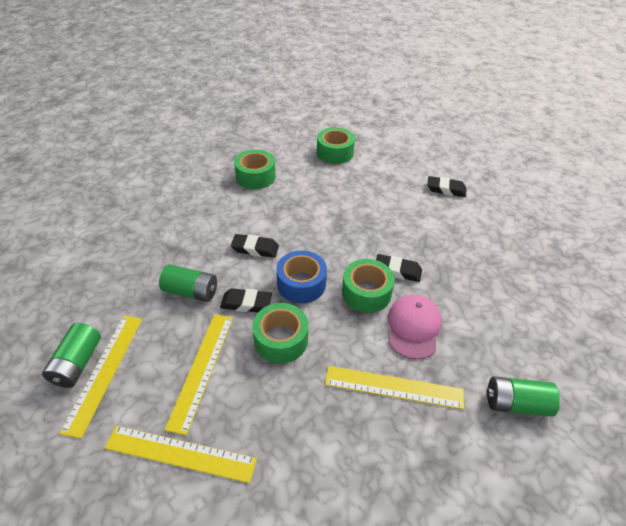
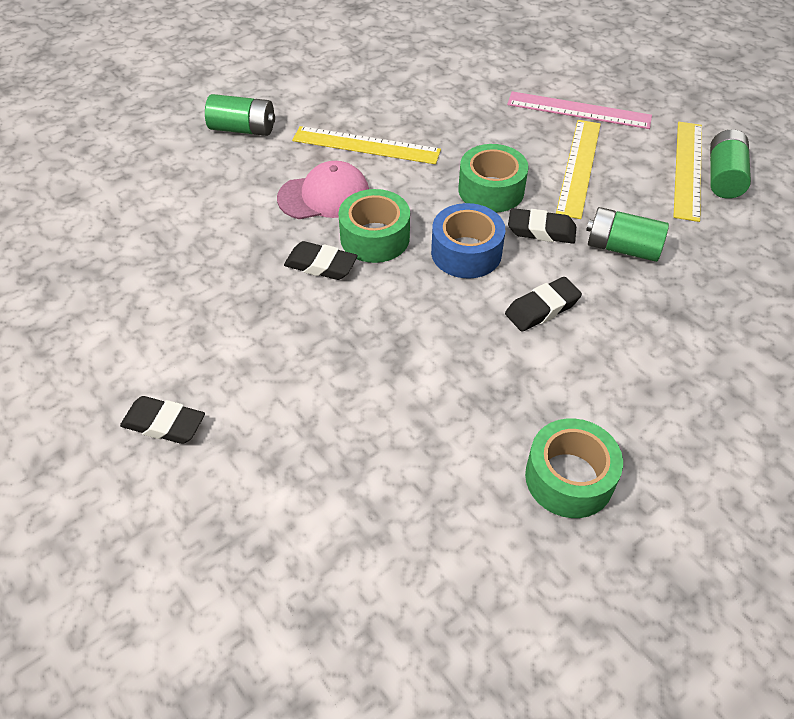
camera: 175 degrees left, 5 degrees up
yellow ruler [104,426,257,483] -> pink ruler [507,91,652,129]
black eraser [231,234,279,258] -> black eraser turned 45 degrees counterclockwise [505,277,582,332]
green tape [317,127,355,164] -> none
pink cap [388,295,442,360] -> pink cap turned 120 degrees counterclockwise [277,161,369,219]

